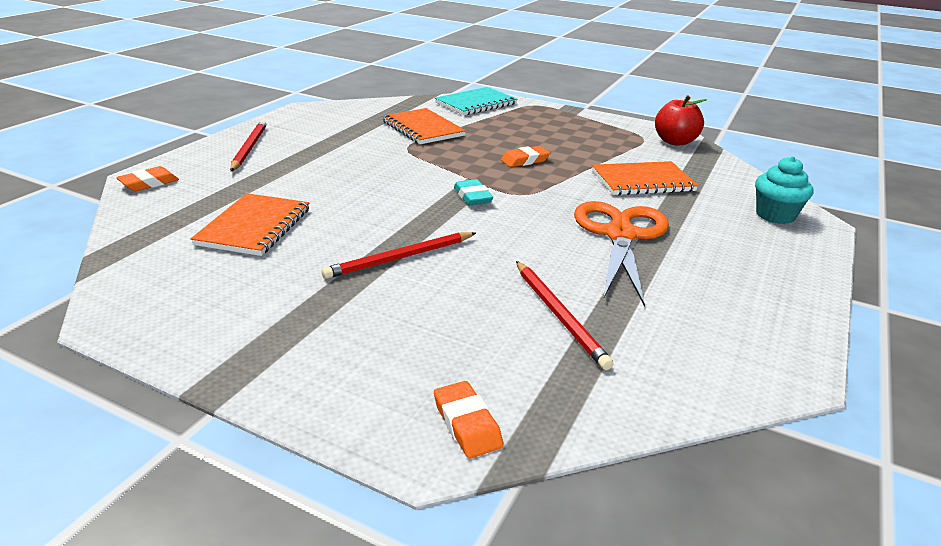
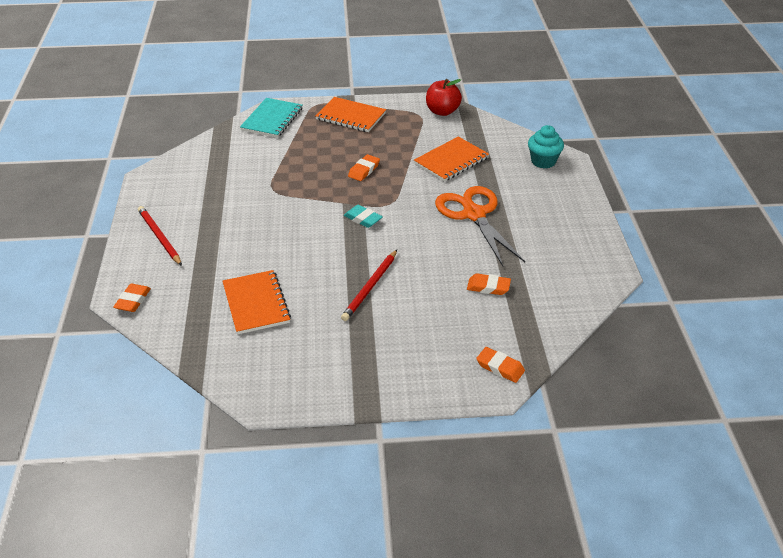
camera: 30 degrees left, 10 degrees up
orange notebook [382,108,466,144] -> orange notebook moved to [315,97,386,132]
red pencil [516,261,613,370] -> orange eraser [467,273,511,295]

